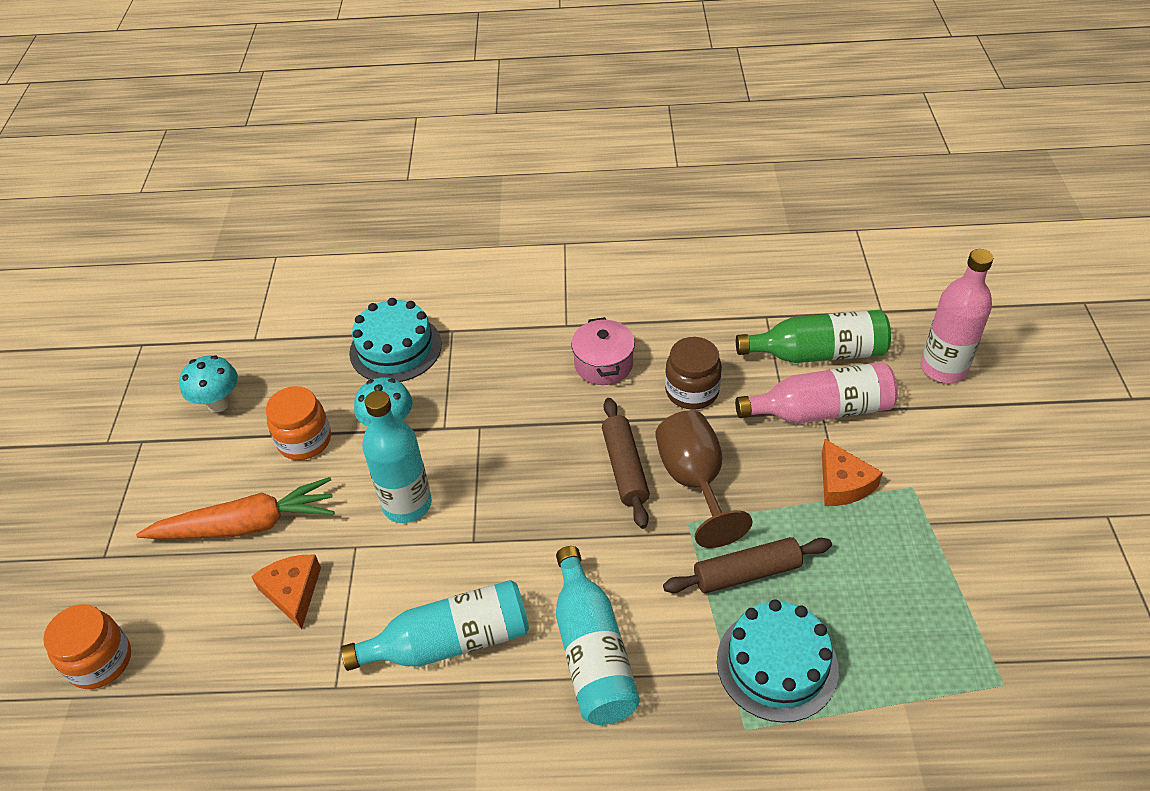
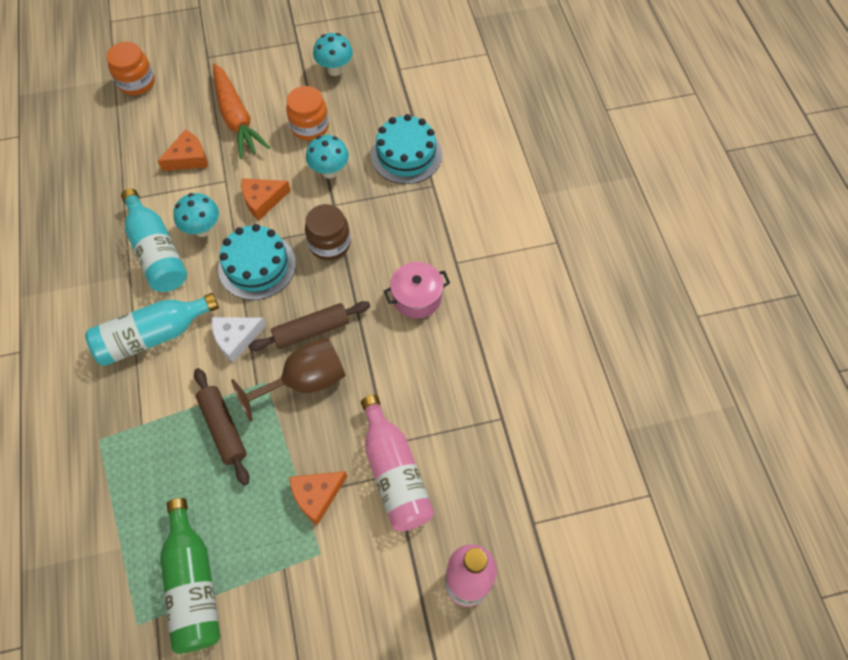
camera: 75 degrees right, 15 degrees up
turquoise bottle [362,391,432,523] -> orange cheese [241,178,291,221]
brown jar [665,337,722,410] -> brown jar moved to [305,204,351,260]
turquoise cake [717,600,839,723] -> turquoise cake moved to [218,224,296,300]
green bottle [736,310,891,363] -> green bottle moved to [160,498,221,654]
none -> turquoise mushroom [173,193,219,237]
none -> white cheese [212,317,266,363]

